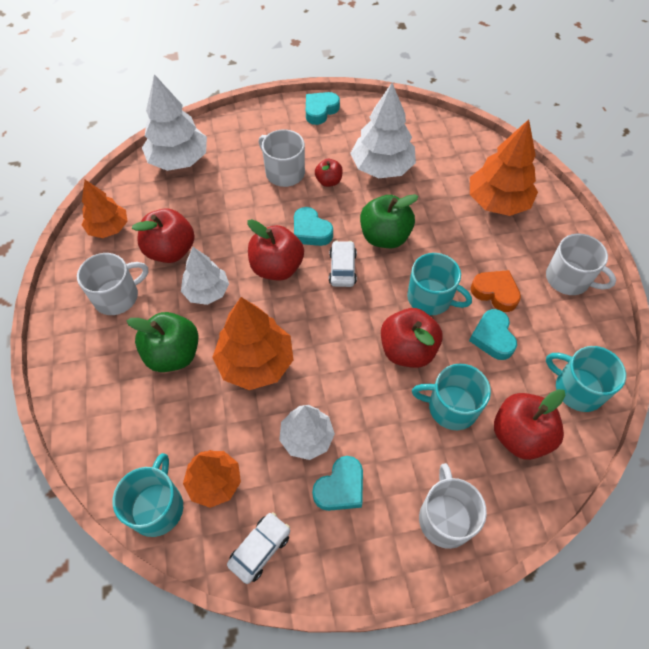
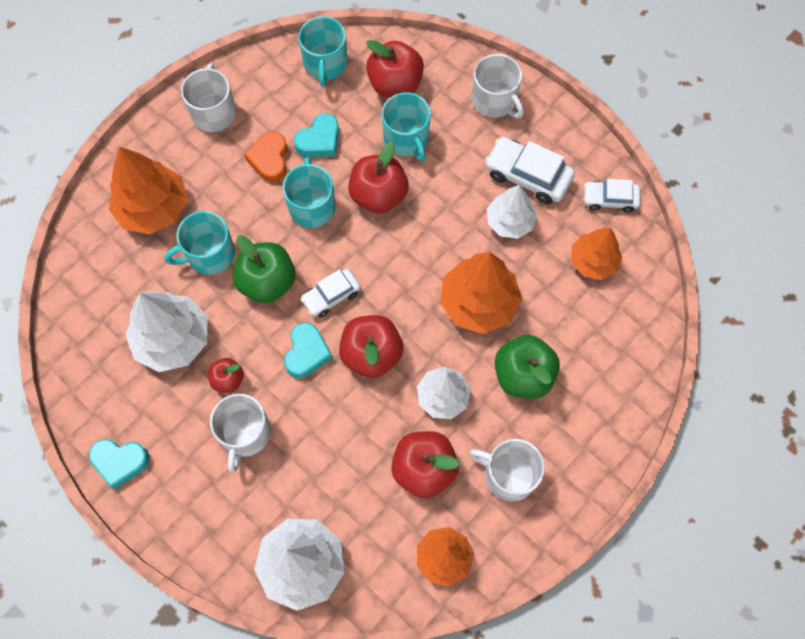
camera: 125 degrees left, 10 degrees up
turquoise mug [113,453,183,537] -> turquoise mug moved to [165,211,235,275]
turquoise heart [312,456,363,511] -> white car [485,137,575,204]
white mug [419,463,487,549] -> white mug turned 90 degrees counterclockwise [472,54,524,118]

